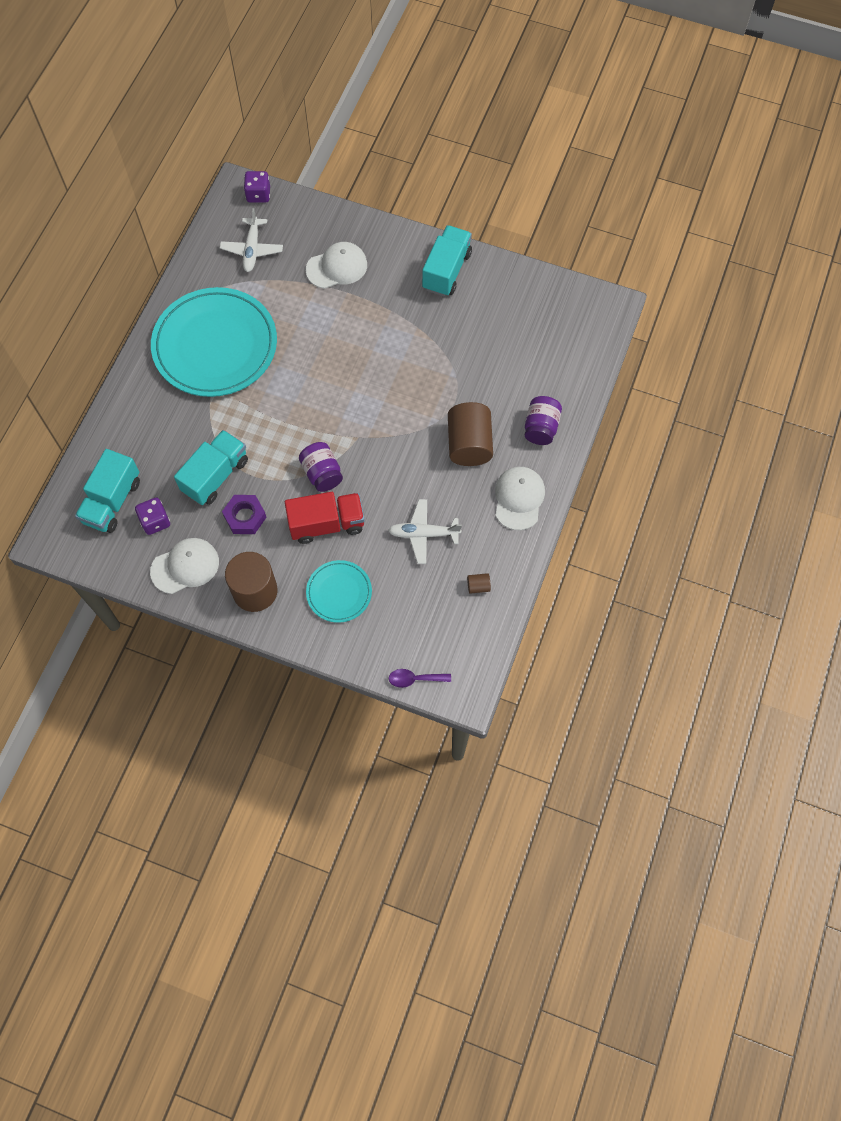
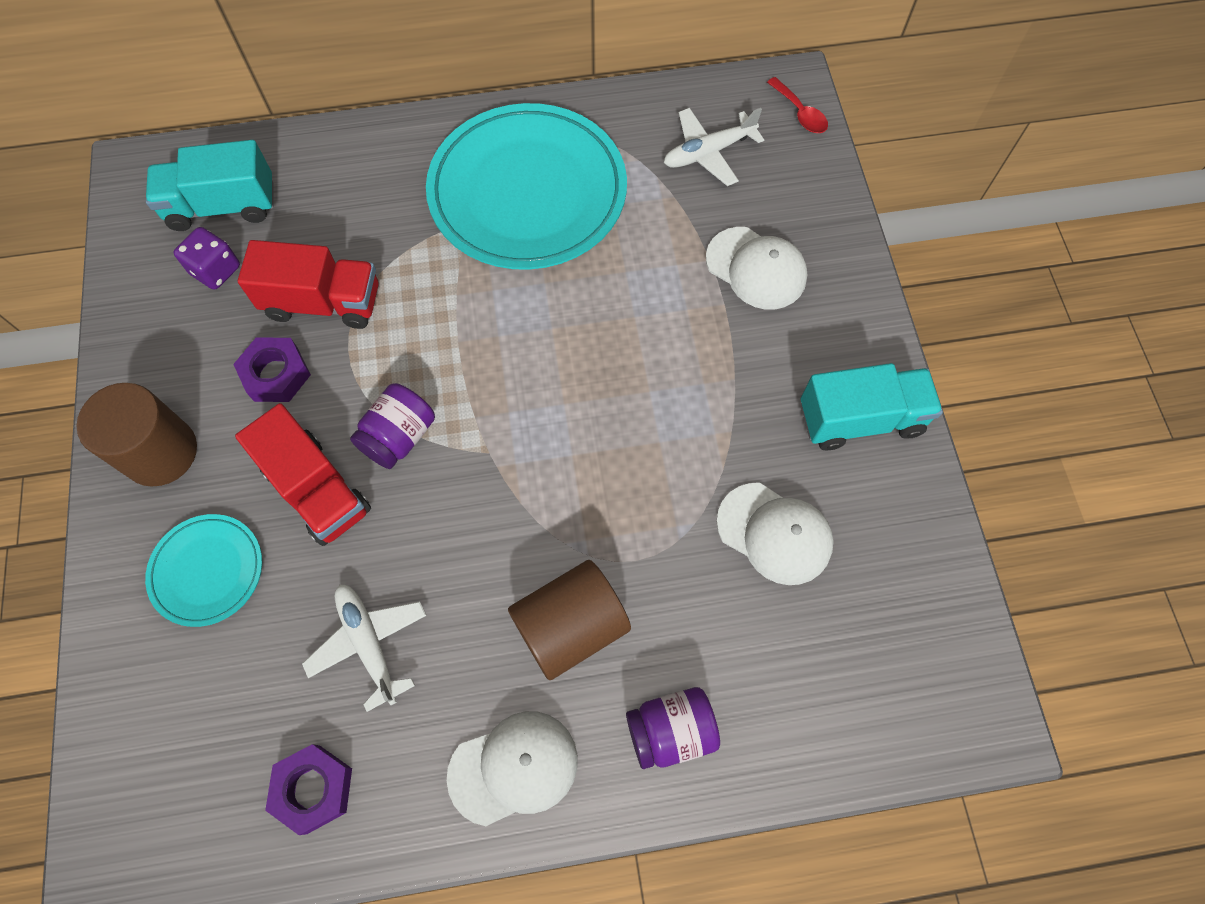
camera: 60 degrees right, 0 degrees up
white cap [150,538,219,594] -> white cap moved to [716,483,834,585]
turquoise truck [174,430,248,505] -> red truck [238,240,379,329]
purple dice [244,171,270,203] -> red spoon [767,77,828,133]
purple spoon [389,669,451,688] -> none
brown cylinder [467,573,491,594] -> purple nut [265,744,352,835]

